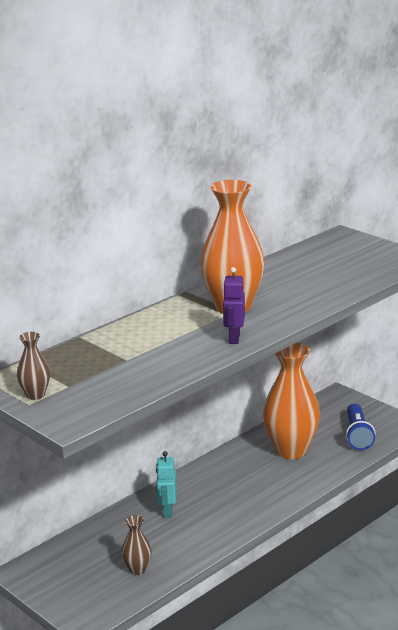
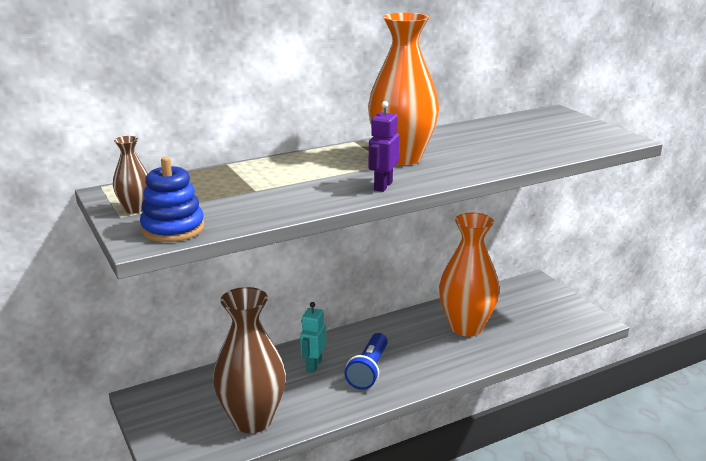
camera: 15 degrees right, 0 degrees up
brown vase [122,515,151,575] -> brown vase [213,287,286,433], size x2.21
blue flashlight [346,404,376,450] -> blue flashlight moved to [345,333,388,390]
none -> blue stacking toy [140,157,205,242]

